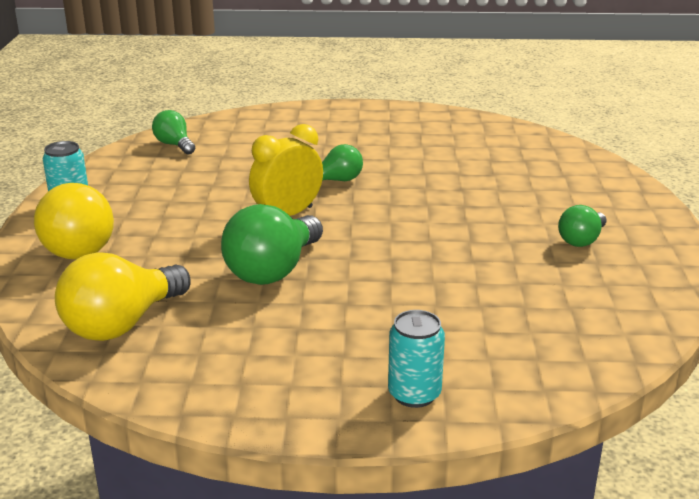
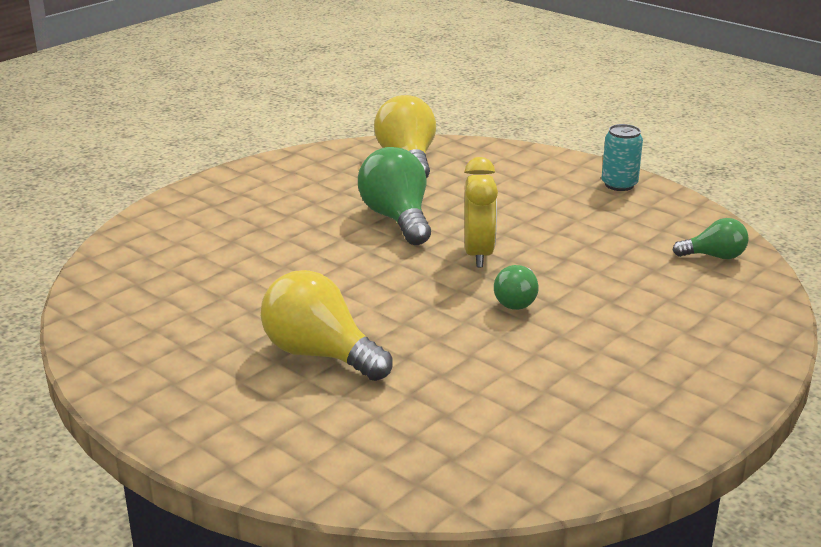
camera: 130 degrees right, 0 degrees up
yellow light bulb [34,183,114,260] -> yellow light bulb moved to [261,270,393,381]
turquoise can [388,310,445,408] -> none
green light bulb [558,205,607,247] -> none

